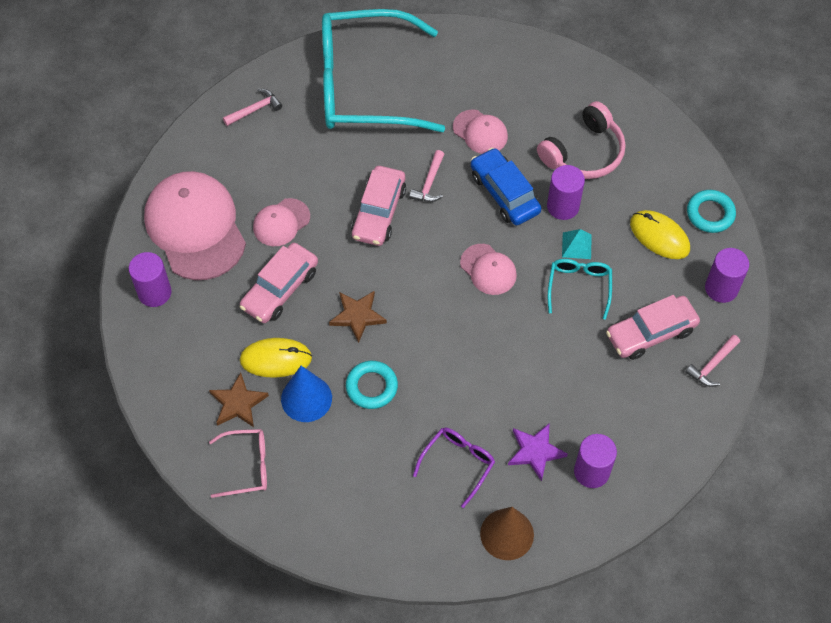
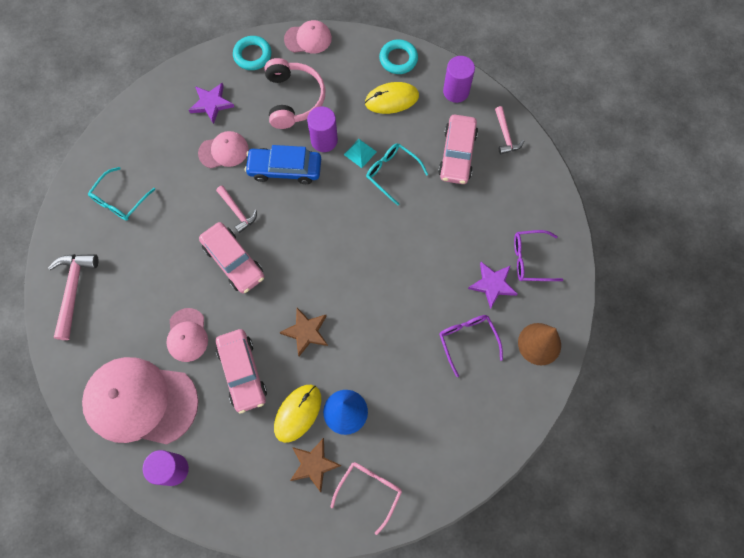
camera: 55 degrees left, 10 degrees up
pink hammer [223,89,282,126] -> pink hammer [48,254,99,340], size x1.62
turquoise glasses [322,9,445,132] -> turquoise glasses [88,167,155,221], size x0.42
turquoise ring [346,361,398,409] -> turquoise ring moved to [233,36,272,70]
pink cap [460,244,517,295] -> pink cap moved to [284,20,332,54]
purple cylinder [574,434,617,488] -> purple glasses [514,230,563,281]
none -> purple star [189,83,234,124]

